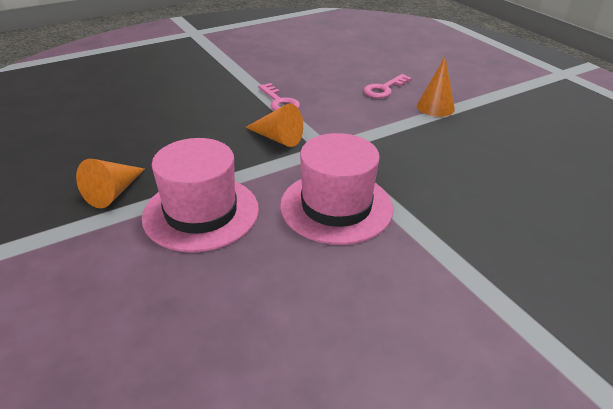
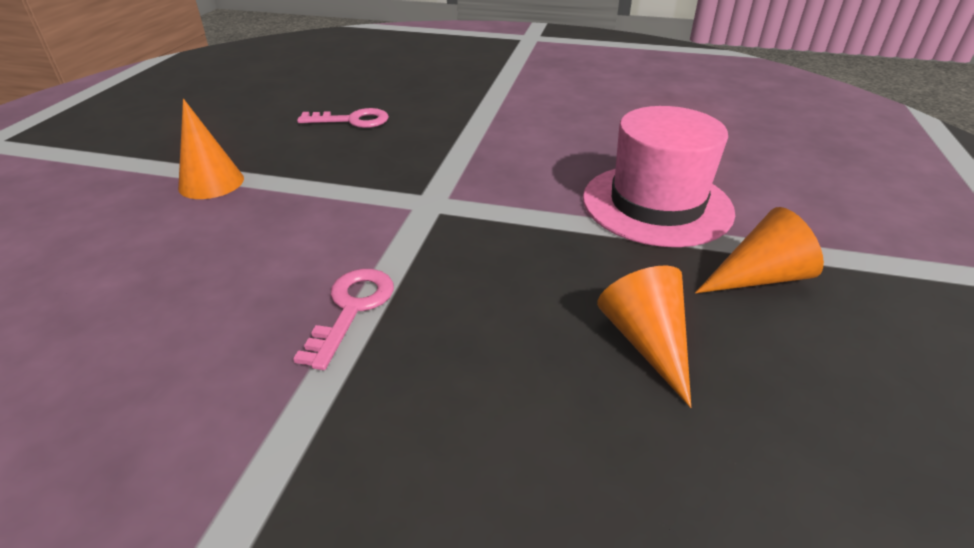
camera: 135 degrees left, 0 degrees up
orange cone [245,104,303,147] -> orange cone moved to [597,265,691,408]
pink hat [280,133,393,245] -> none
pink key [363,74,412,98] -> pink key moved to [297,108,389,128]

